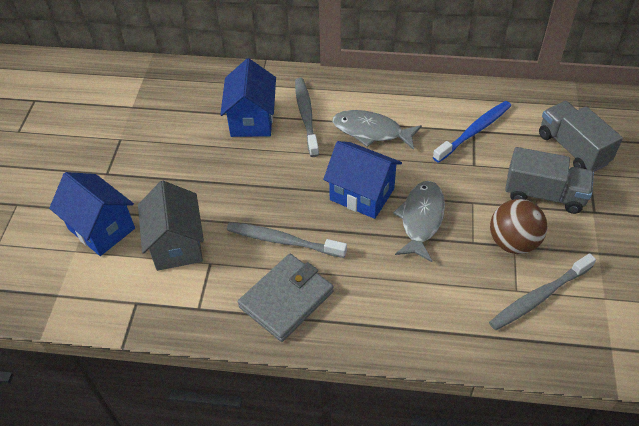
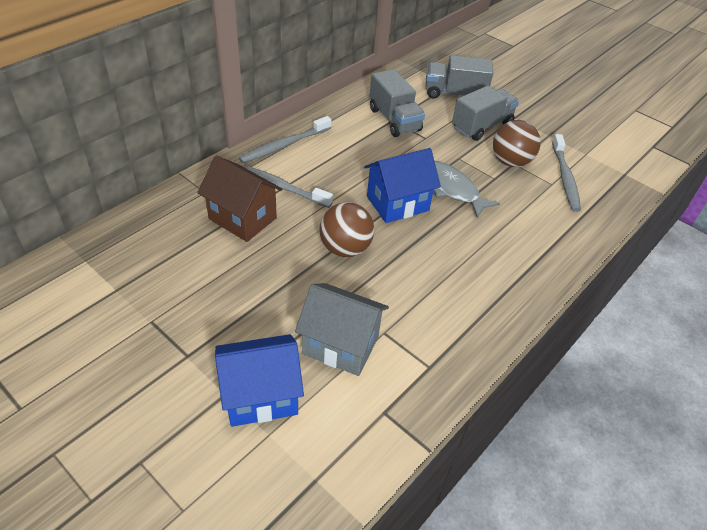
camera: 60 degrees left, 5 degrees down
blue house [220,58,276,137] -> brown house [197,156,282,242]
grey toothbrush [227,222,347,258] -> grey toothbrush moved to [239,116,332,163]
grey wallet [238,254,334,342] -> none
grey fish [333,110,422,150] -> none
blue toothbrush [433,101,511,163] -> grey truck [369,69,425,137]
none -> brown ball [320,202,374,257]

